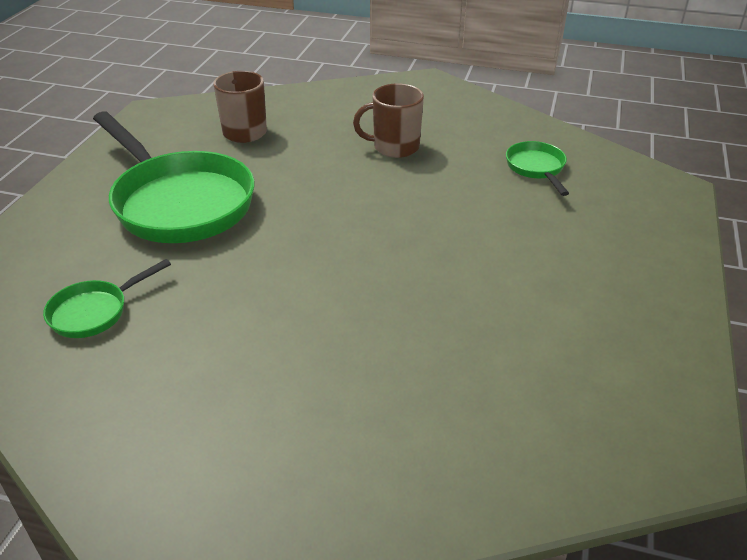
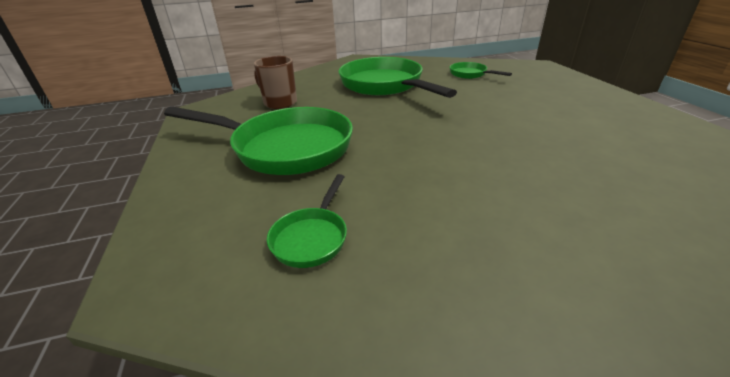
camera: 30 degrees left, 5 degrees down
brown mug [353,84,424,158] -> green pan [339,57,457,98]

